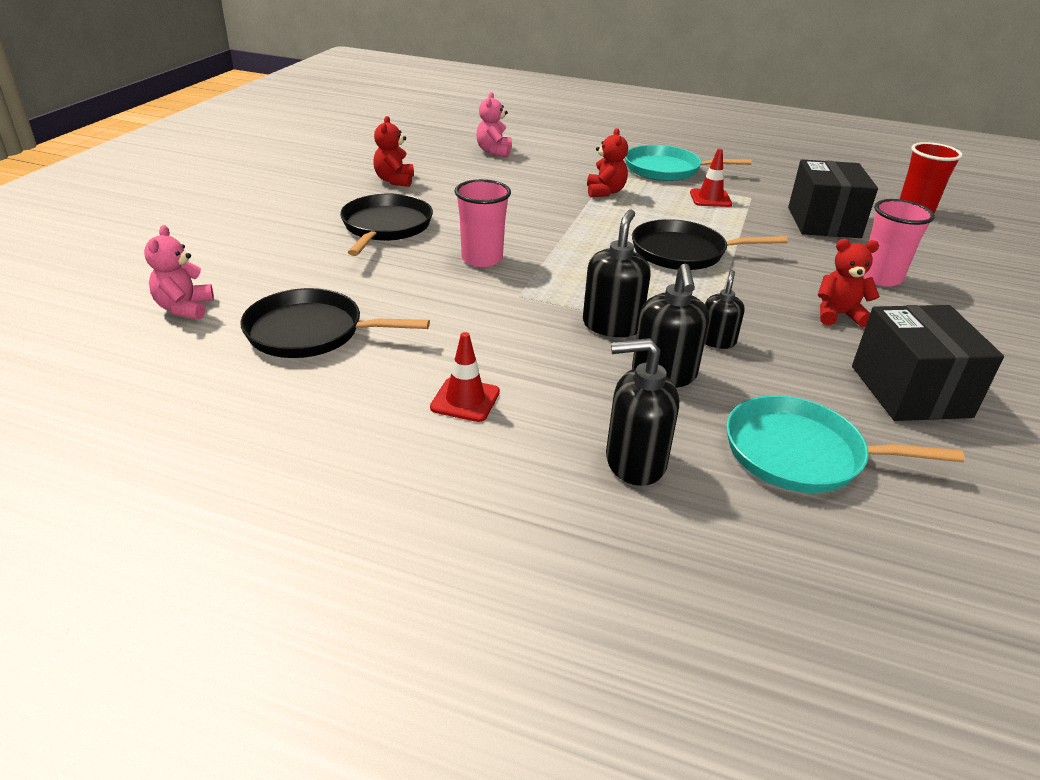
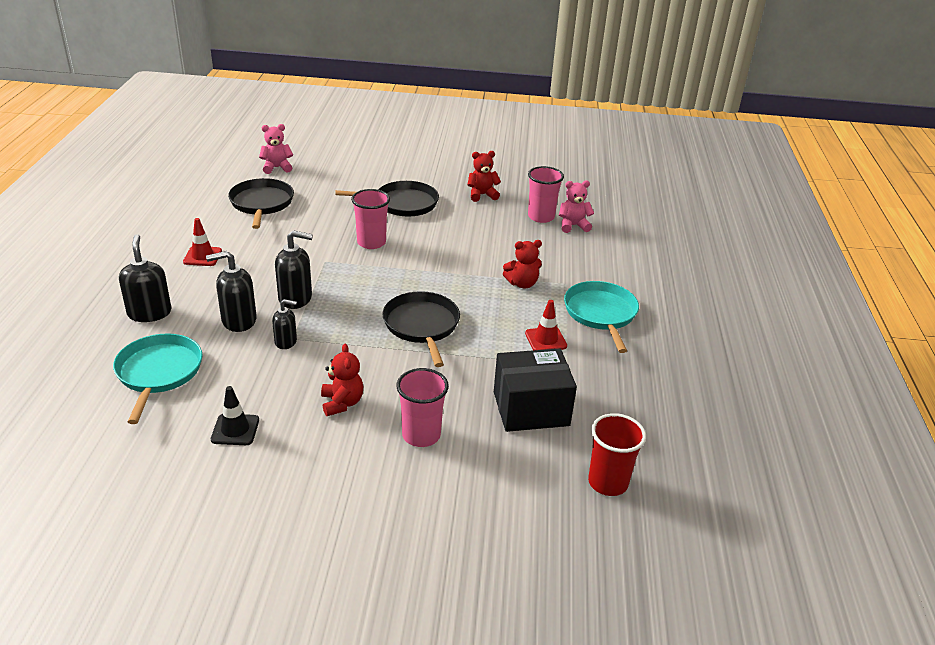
camera: 75 degrees right, 0 degrees up
black box [852,305,1004,421] -> black traffic cone [211,386,259,445]
none -> pink cup [528,166,564,223]

